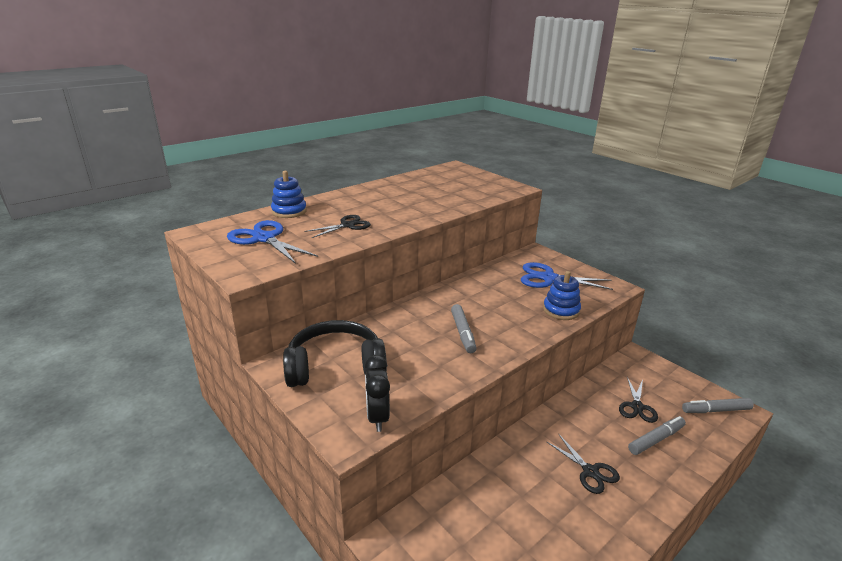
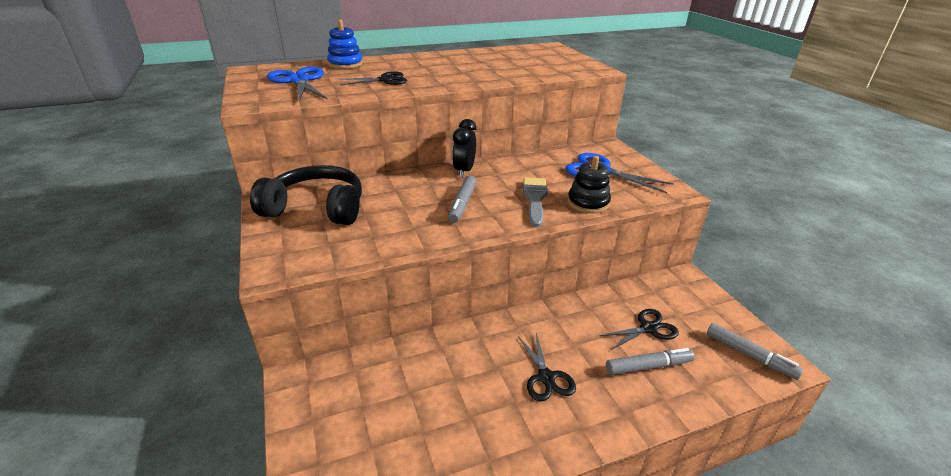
camera: 20 degrees right, 5 degrees up
black clock [364,355,390,432] -> black clock moved to [452,119,476,178]
blue stacking toy [543,271,581,320] -> black stacking toy [568,156,611,214]
black scissors [619,377,658,423] -> black scissors turned 150 degrees counterclockwise [599,309,679,350]
grey marker [682,398,754,413] -> grey marker turned 150 degrees counterclockwise [707,323,803,380]
none -> grey brush [523,177,547,227]

